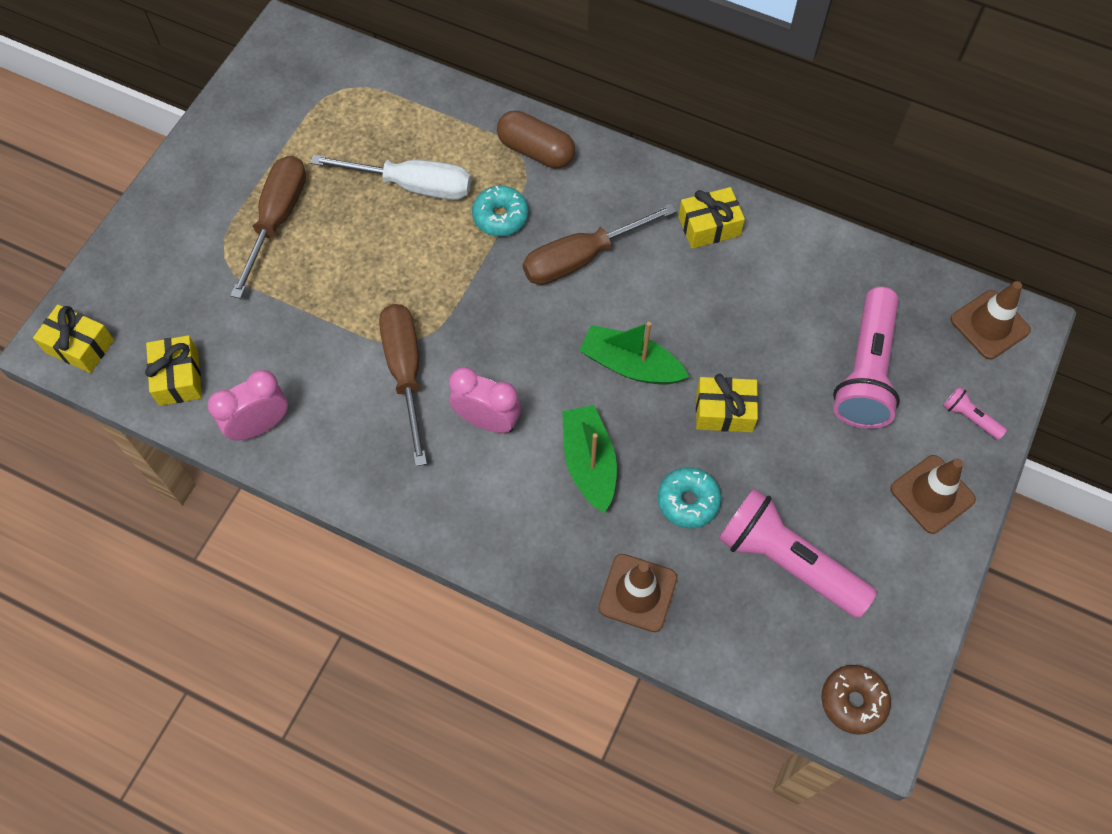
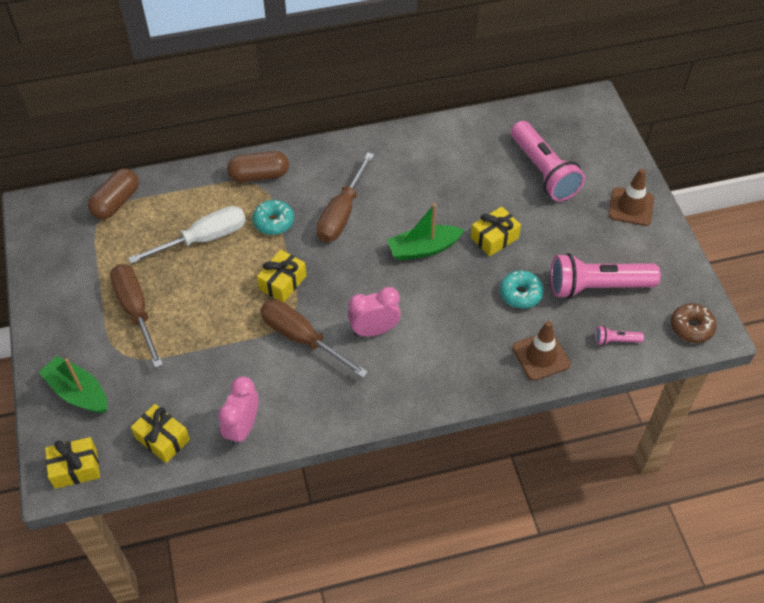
camera: 40 degrees left, 10 degrees down
green boat [562,405,617,513] -> green boat moved to [39,356,107,413]
yellow gift [678,187,745,249] -> yellow gift moved to [257,250,307,302]
pink flashlight [943,387,1007,440] -> pink flashlight moved to [595,326,644,346]
brown traffic cone [951,281,1031,359] -> none
none -> brown capsule [88,169,139,220]

